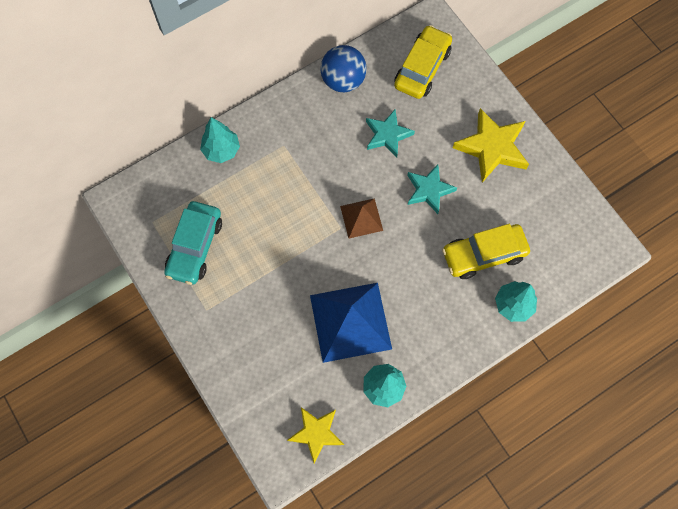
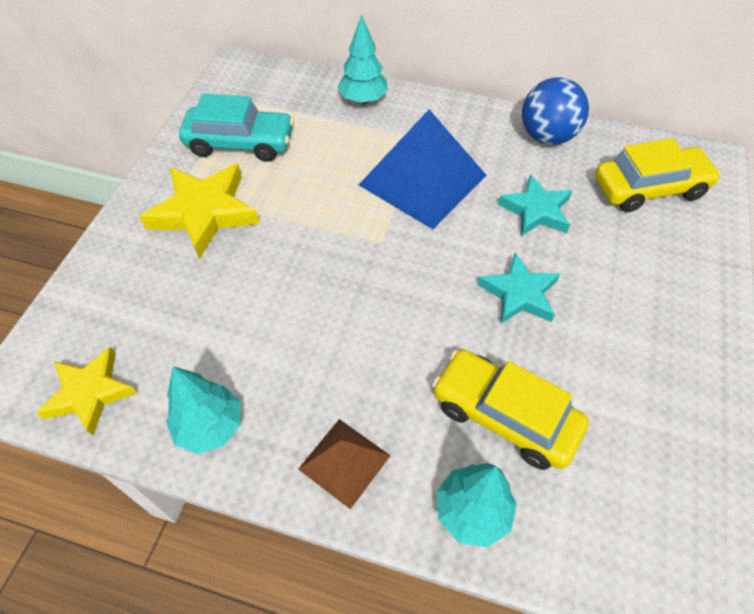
camera: 50 degrees right, 15 degrees down
turquoise car [164,201,222,285] -> turquoise car turned 150 degrees counterclockwise [179,93,294,162]
blue pyramid [310,283,392,363] -> blue pyramid moved to [359,109,486,229]
brown pyramid [340,198,383,238] -> brown pyramid moved to [298,419,391,509]
yellow star [453,108,529,183] -> yellow star moved to [140,164,260,259]

